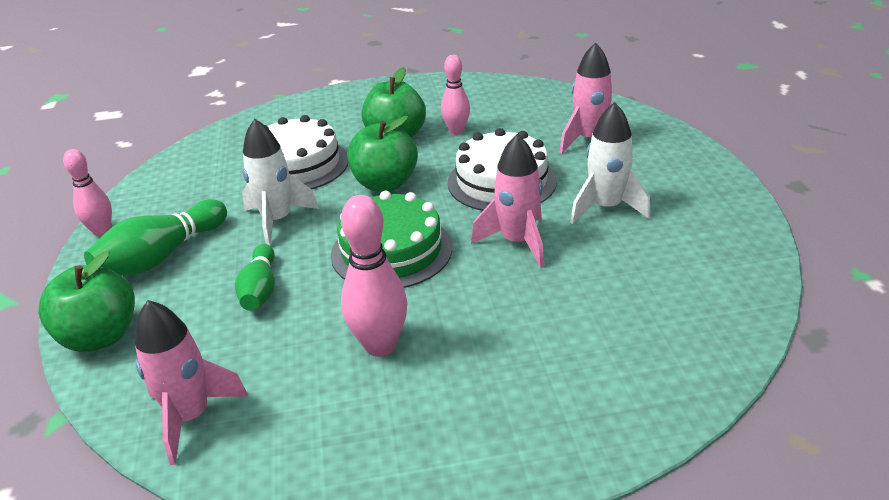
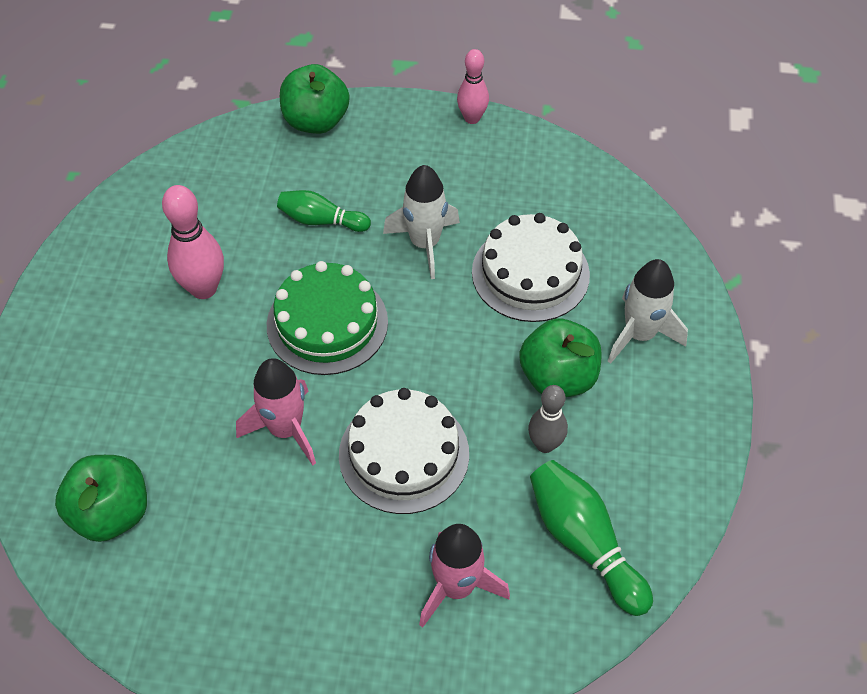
camera: 105 degrees right, 20 degrees up
green bowling pin [84,199,227,275] -> green bowling pin moved to [530,460,653,616]
pink rocket [134,300,248,465] -> none
green apple [347,116,418,192] -> green apple moved to [55,455,147,542]
pink bowling pin [441,55,470,135] -> grey bowling pin [528,385,568,453]
white rocket [570,102,651,224] -> white rocket moved to [608,259,688,364]

